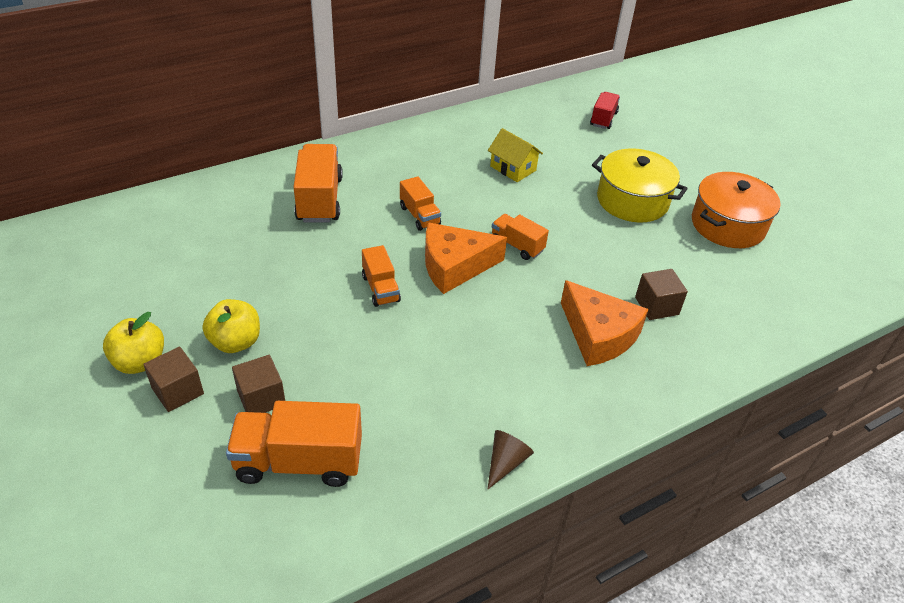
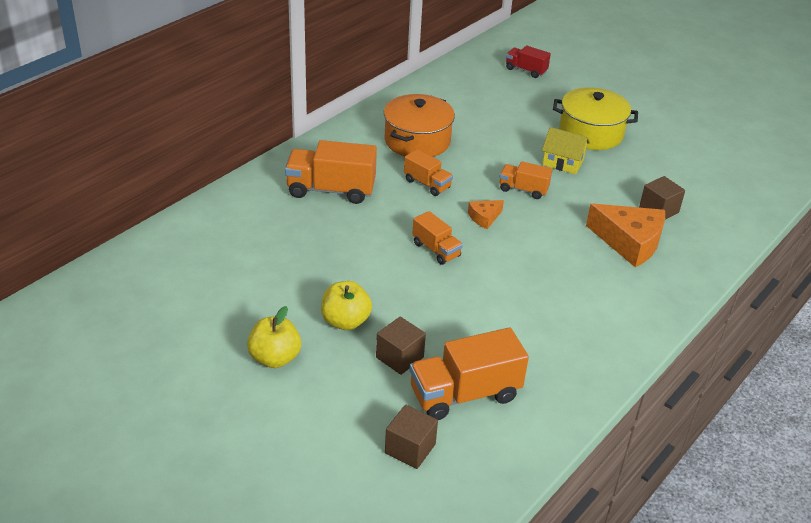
camera: 20 degrees left, 5 degrees down
brown cube [143,347,204,412] -> brown cube moved to [385,405,438,469]
orange truck [294,144,343,223] -> orange truck turned 60 degrees counterclockwise [285,140,377,204]
orange cheese [425,223,507,294] -> orange cheese [468,200,504,229], size x0.49
brown cone [487,430,534,490] -> none
yellow house [488,128,543,182] -> yellow house moved to [542,127,590,174]
red truck [590,92,620,129] -> red truck turned 60 degrees counterclockwise [506,46,551,78]
orange pot [692,172,781,248] -> orange pot moved to [384,94,455,157]

